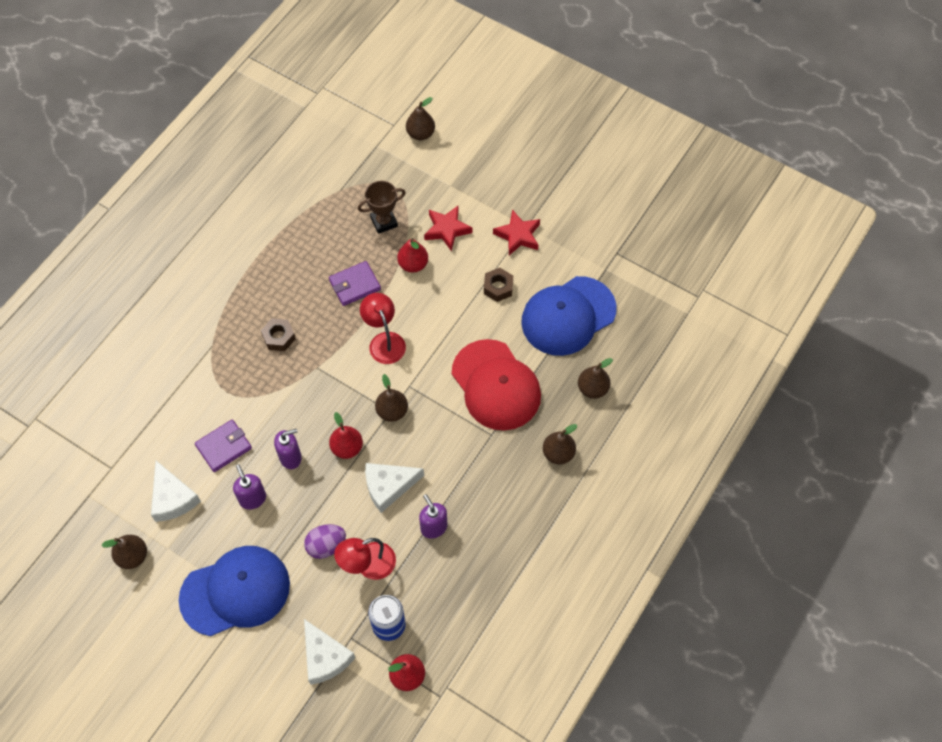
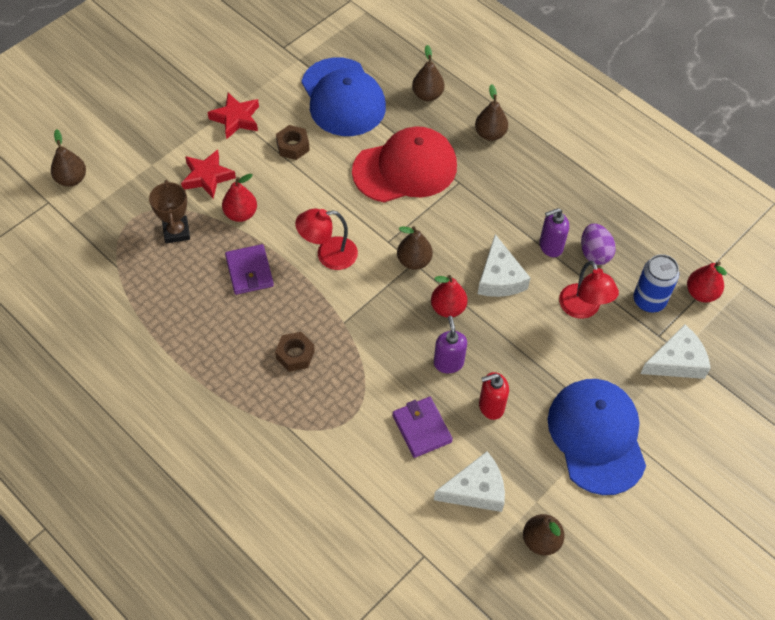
camera: 80 degrees left, 5 degrees down
purple soap dispenser [233,464,266,509] -> red soap dispenser [479,372,509,420]
purple egg [304,524,346,559] -> purple egg moved to [581,224,616,265]

